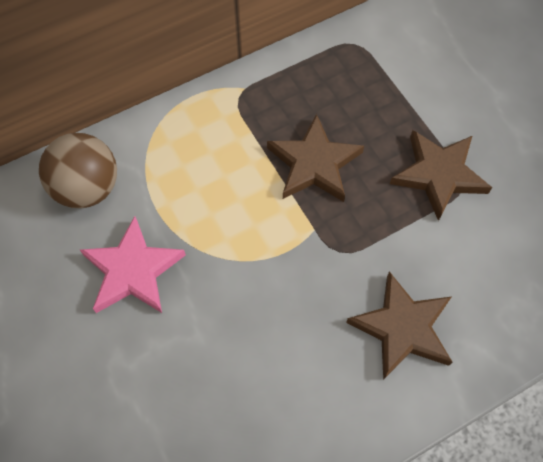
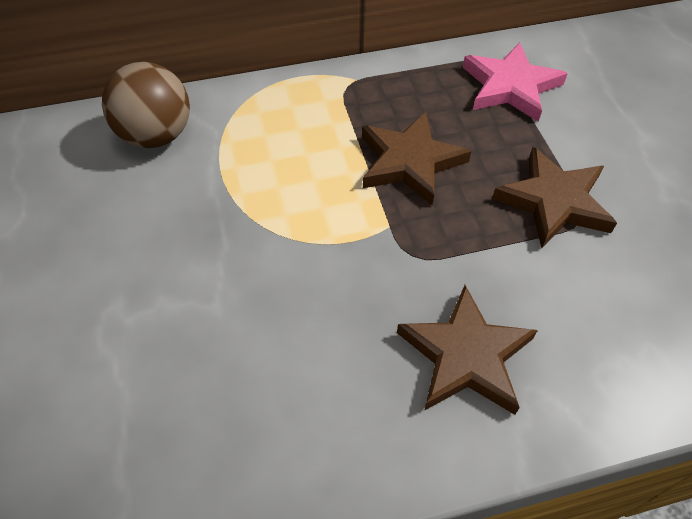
camera: 15 degrees right, 10 degrees down
pink star [80,216,186,313] -> pink star moved to [463,42,568,122]

